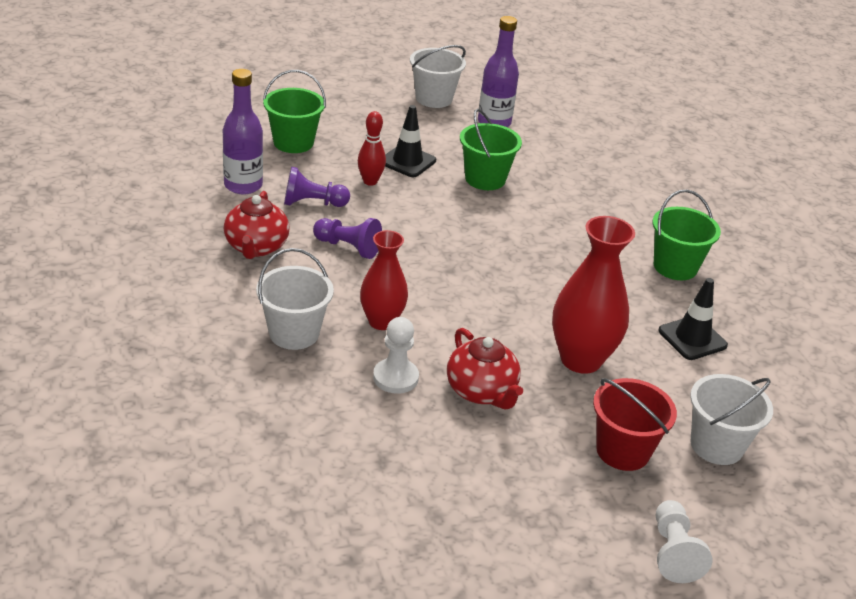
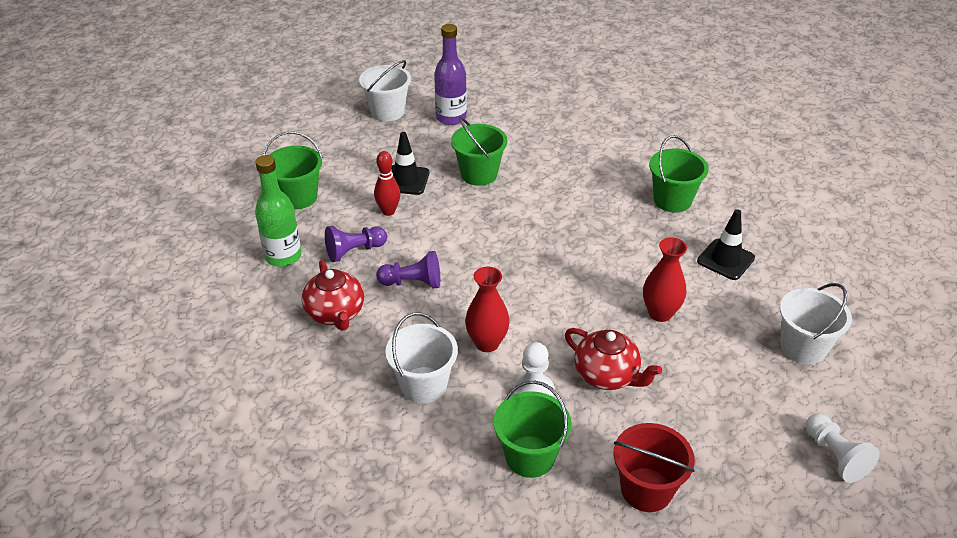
camera: 20 degrees left, 5 degrees up
purple bottle [223,69,263,194] -> green bottle [255,155,301,267]
red vase [552,216,635,374] -> red vase [643,237,687,322], size x0.65
red bucket [593,378,677,471] -> red bucket moved to [614,423,695,512]
none -> green bucket [494,381,571,478]

